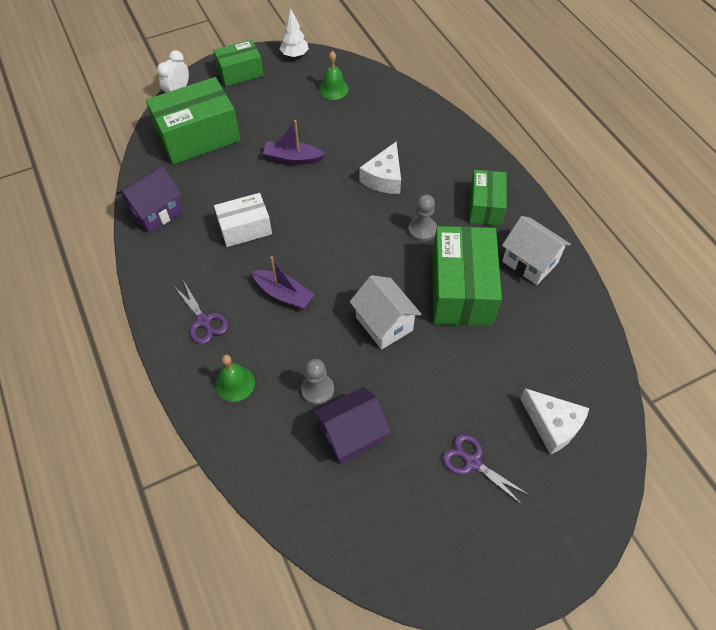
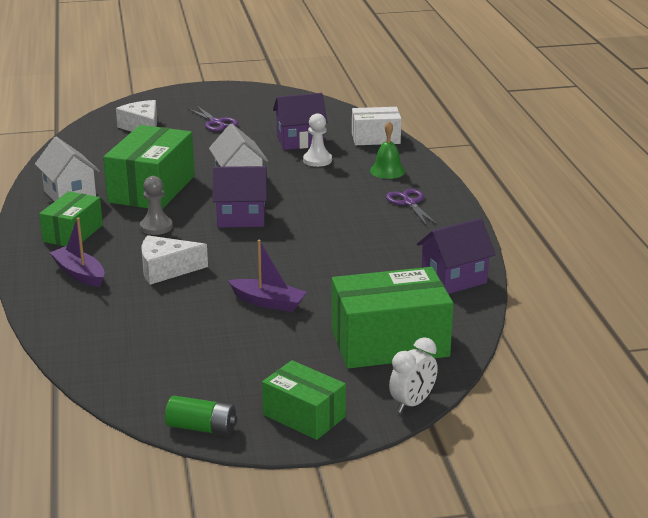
camera: 165 degrees left, 30 degrees down
green box [213,39,264,86] -> green box turned 45 degrees clockwise [262,360,346,440]
white box [214,193,272,247] -> white box moved to [352,107,401,145]
purple boat [252,256,315,309] -> purple boat moved to [49,217,105,287]
white tree [280,8,309,58] -> green battery [165,396,237,436]
grey pawn [301,359,334,405] -> white pawn [303,113,332,167]
green bell [319,51,349,100] -> none
white cheese [359,142,401,194] -> white cheese turned 135 degrees counterclockwise [142,235,208,285]
none -> purple house [213,166,267,228]

